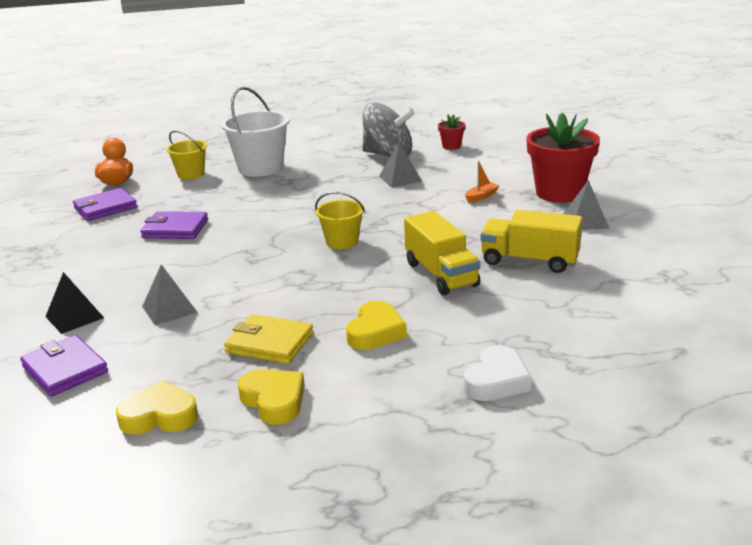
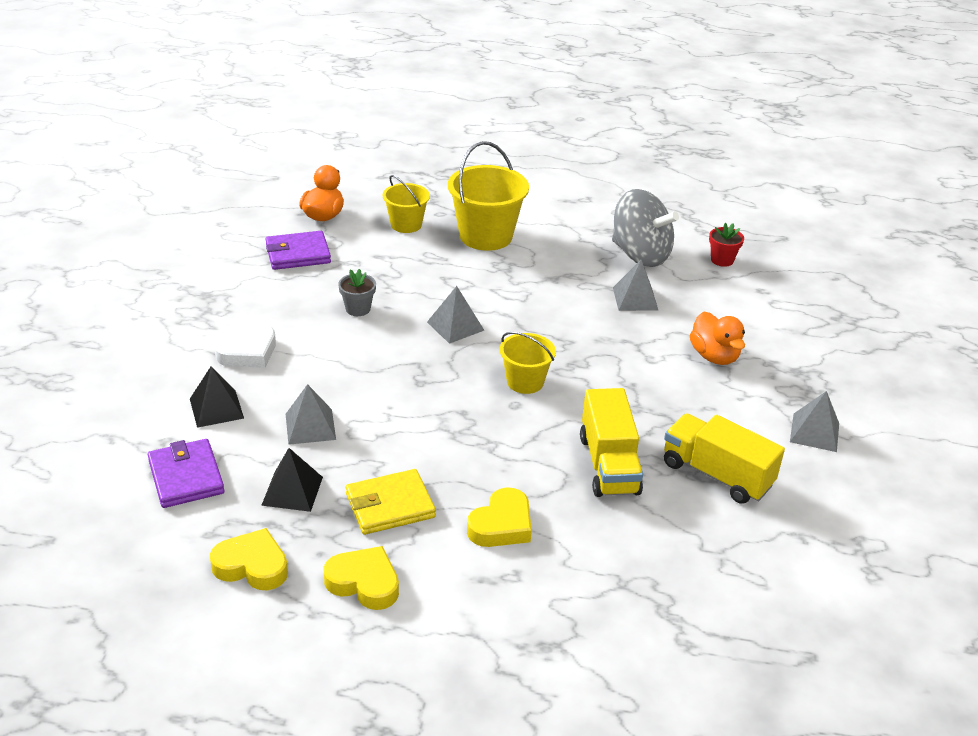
camera: 15 degrees right, 10 degrees up
purple wallet [140,211,208,239] -> grey flower pot [338,269,376,316]
white bucket [221,87,290,177] -> yellow bucket [448,141,529,251]
yellow wallet [224,314,314,364] -> yellow wallet turned 60 degrees counterclockwise [346,469,436,535]
yellow heart [238,369,305,425] -> yellow heart turned 45 degrees counterclockwise [323,546,399,610]
white heart [464,345,532,401] -> white heart moved to [214,323,276,368]
orange boat [465,161,500,203] -> orange duck [690,312,745,365]
red flower pot [527,113,600,203] -> none
none -> black pyramid [261,448,323,512]
none -> grey pyramid [427,286,484,344]

